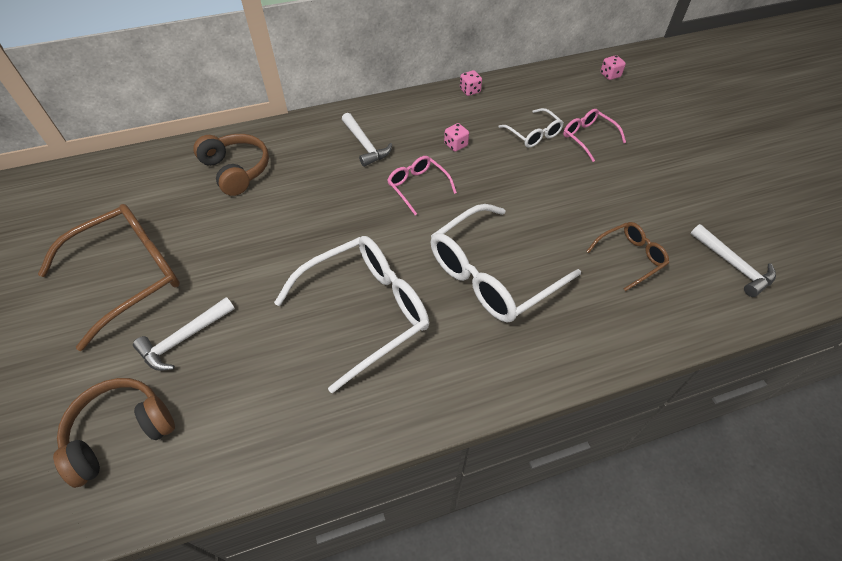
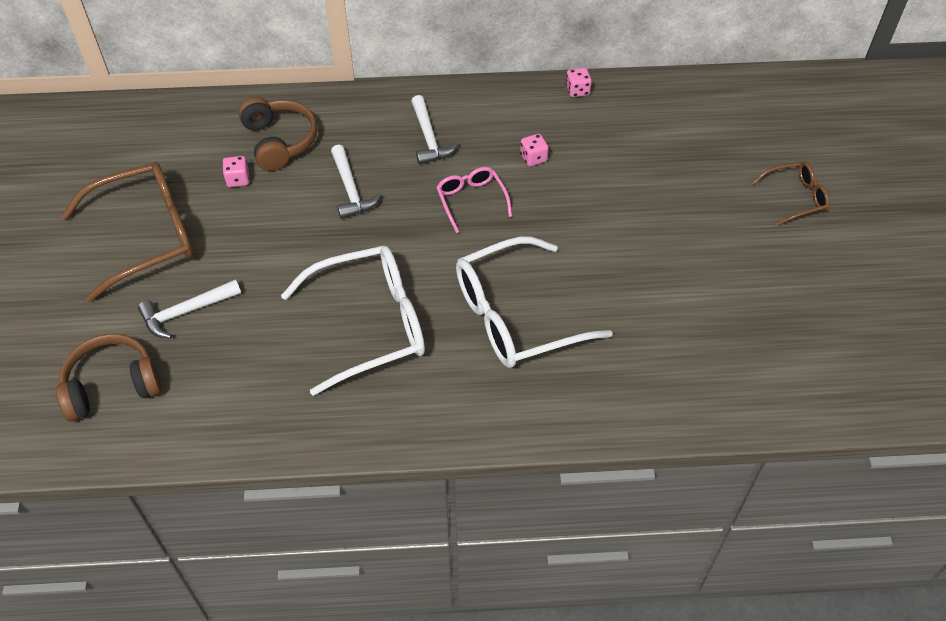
camera: 15 degrees right, 0 degrees up
white glasses [498,108,564,148] -> none
pink glasses [563,109,626,162] -> none
brown glasses [586,222,669,291] -> brown glasses moved to [752,161,830,226]
pink dice [600,55,626,80] -> pink dice moved to [222,156,250,187]
white hammer [691,224,776,297] -> white hammer moved to [331,145,381,219]

